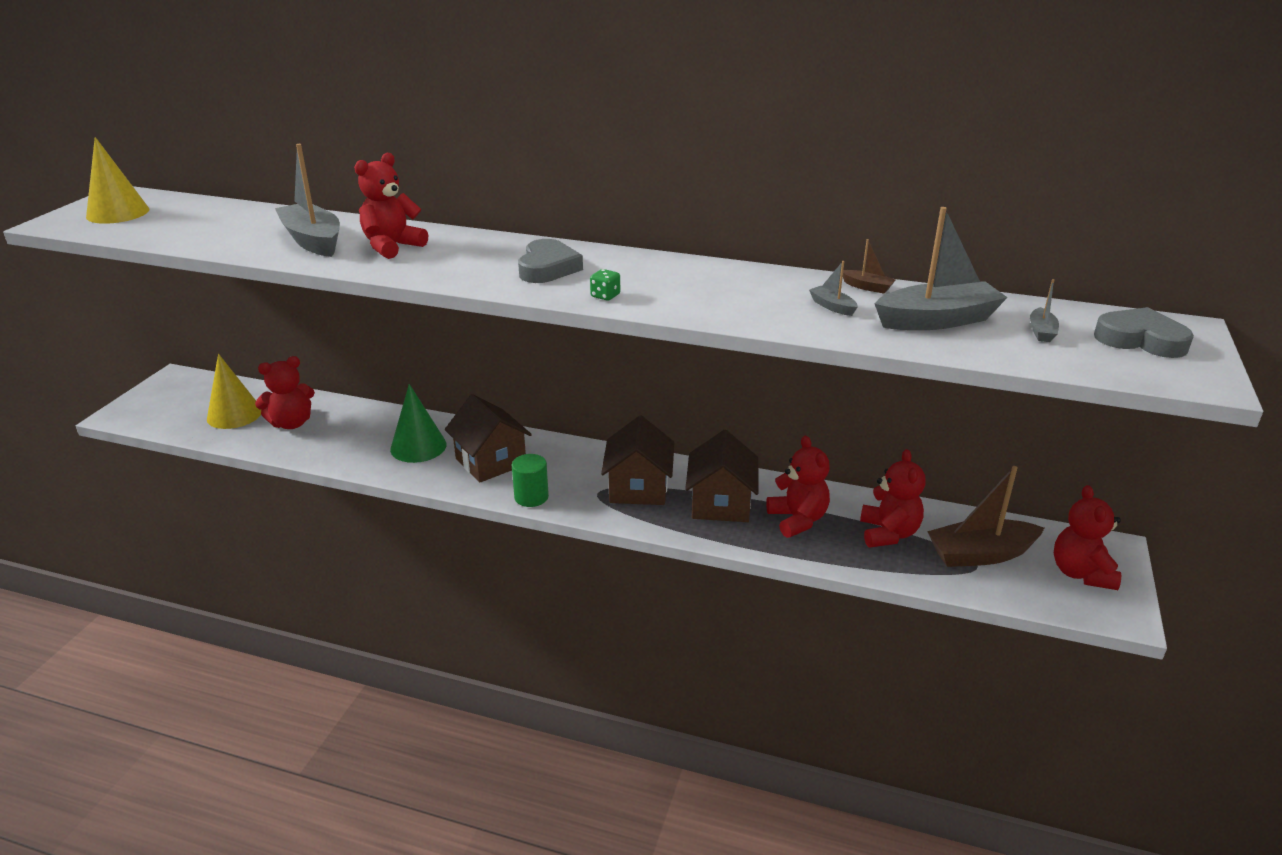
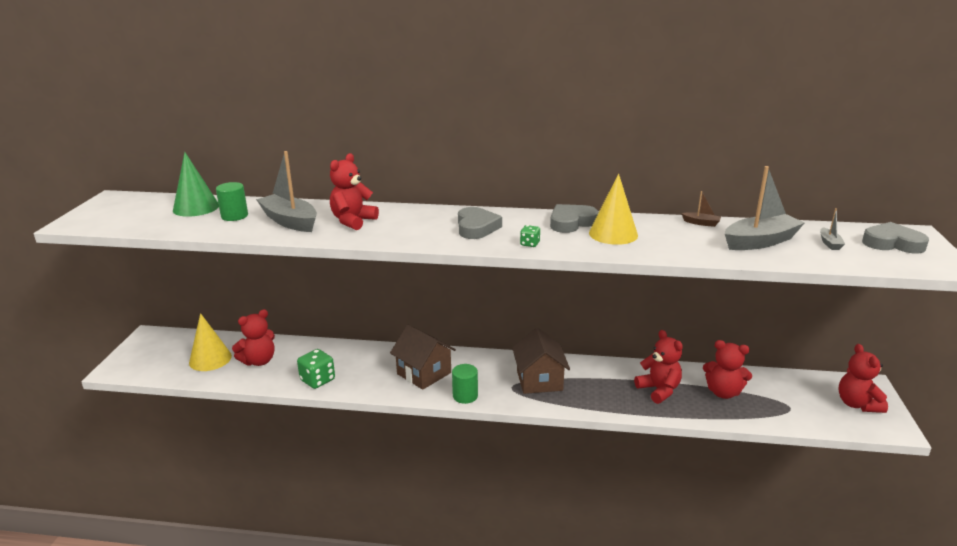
camera: 10 degrees left, 5 degrees down
yellow cone [86,137,149,224] -> yellow cone moved to [589,173,638,245]
green cone [390,384,446,463] -> green cone moved to [173,152,219,217]
brown house [685,430,759,522] -> none
grey boat [809,261,858,316] -> none
red teddy bear [860,449,926,547] -> red teddy bear turned 120 degrees clockwise [703,340,752,399]
brown boat [927,466,1044,567] -> none
none -> green cylinder [216,182,248,221]
none -> green dice [297,349,335,389]
none -> grey heart [550,204,598,233]

